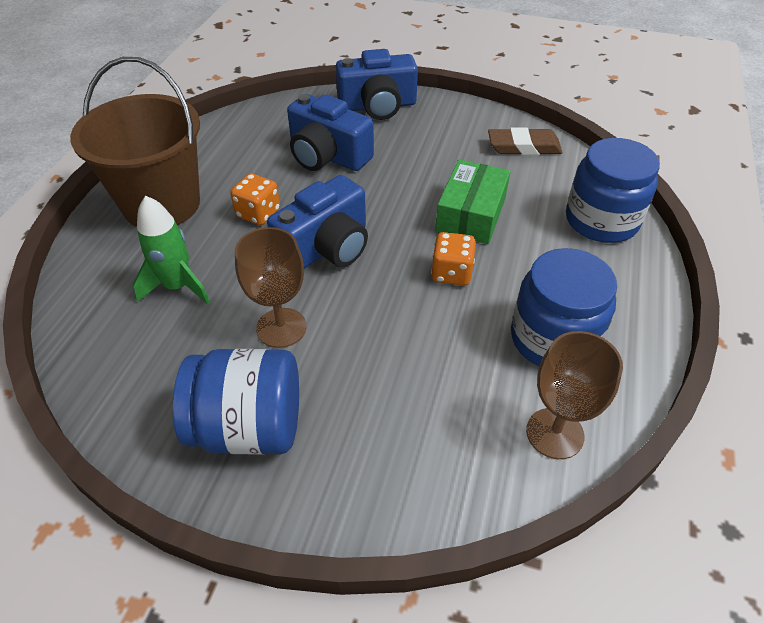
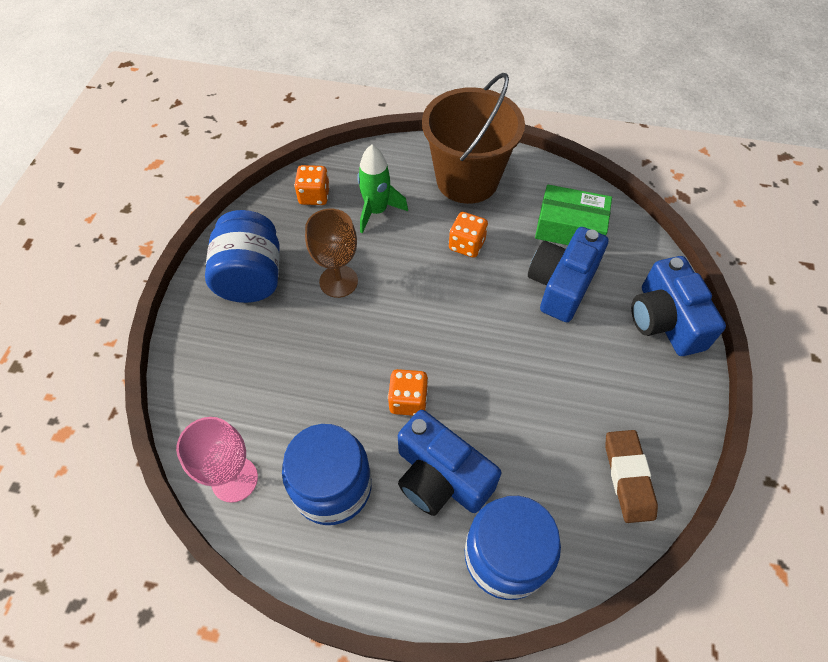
camera: 85 degrees right, 10 degrees up
blue camera [267,175,368,269] -> blue camera moved to [398,410,502,516]
green box [435,160,511,244] -> green box moved to [535,185,612,245]
brown goblet [526,331,623,459] -> pink goblet [176,417,258,503]
none -> orange dice [294,165,330,205]

